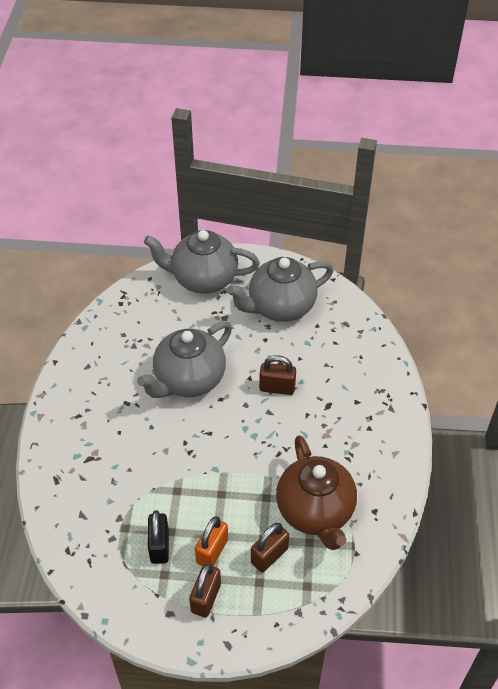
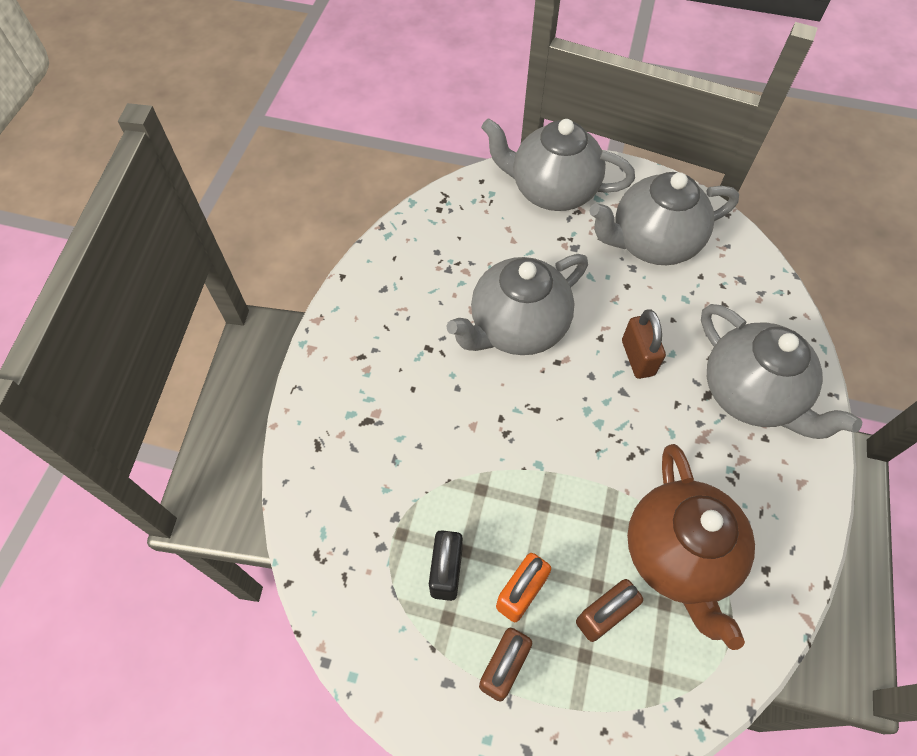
camera: 10 degrees right, 10 degrees up
brown padlock [259,355,296,395] -> brown padlock turned 60 degrees clockwise [622,309,666,379]
none -> grey teapot [701,304,862,439]

